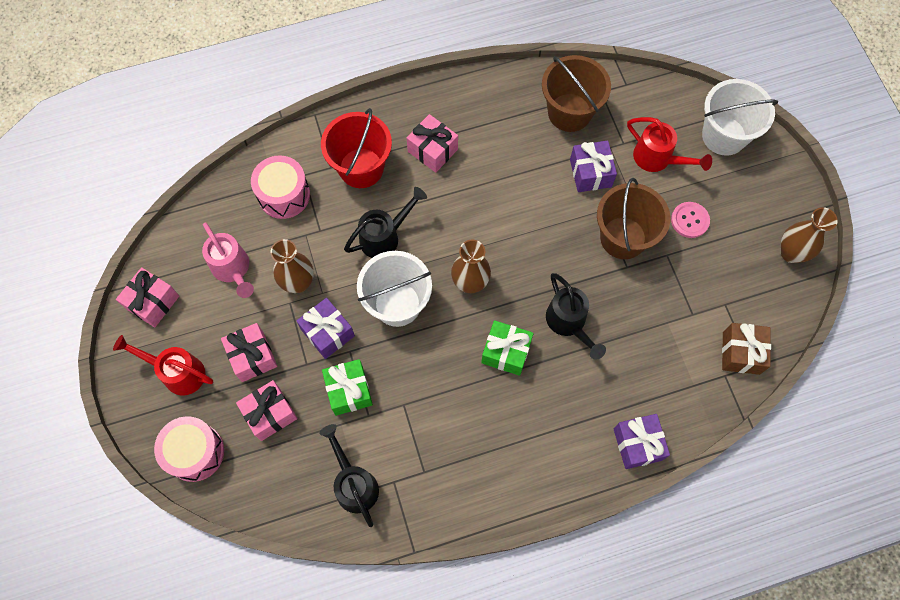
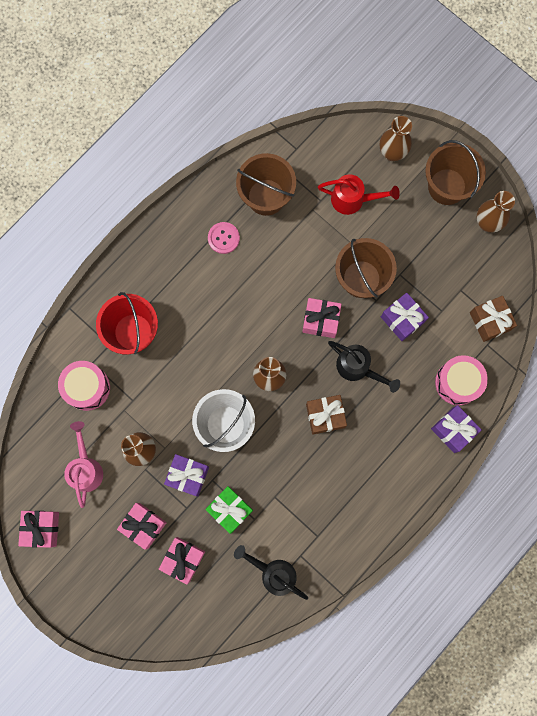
camera: 30 degrees left, 10 degrees up
red watering can [113,335,213,395] -> none
pink drum [154,416,224,482] -> pink drum moved to [435,355,488,406]
pink watering can [202,222,254,298] -> pink watering can turned 120 degrees counterclockwise [64,421,103,508]
black watering can [344,187,427,258] -> none
pink gift [407,114,458,173] -> pink gift moved to [302,298,342,338]
green gift [481,320,534,376] -> brown gift [306,395,347,434]
purple gift [570,141,617,192] -> purple gift moved to [381,293,429,341]
pink button [671,202,710,238] -> pink button moved to [208,222,240,254]
white bucket [702,79,778,156] -> brown vase [380,116,412,161]
none -> brown bucket [425,140,486,205]

